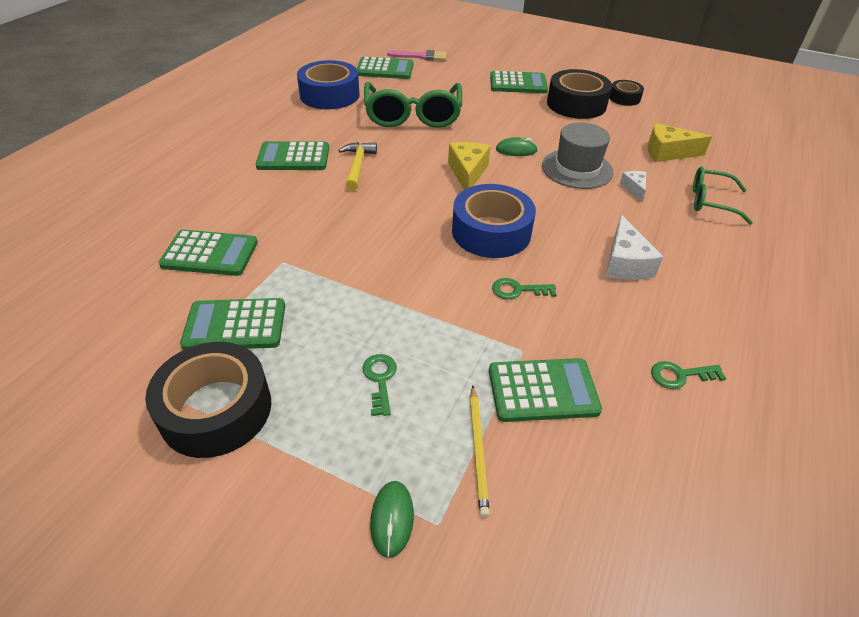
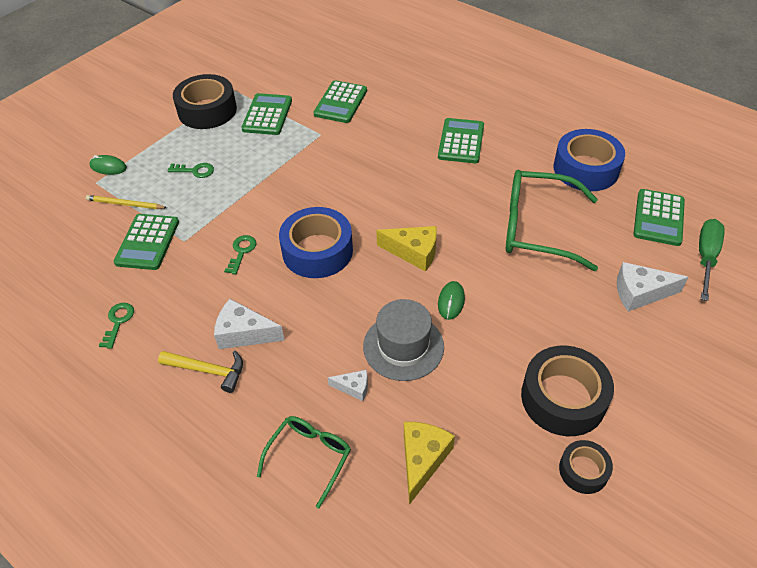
camera: 105 degrees right, 5 degrees up
yellow hammer [338,142,377,190] -> yellow hammer moved to [158,351,243,393]
pink brush [387,50,447,61] -> green screwdriver [699,219,725,301]
green calculator [490,71,548,93] -> none
none -> white cheese [617,262,688,312]

